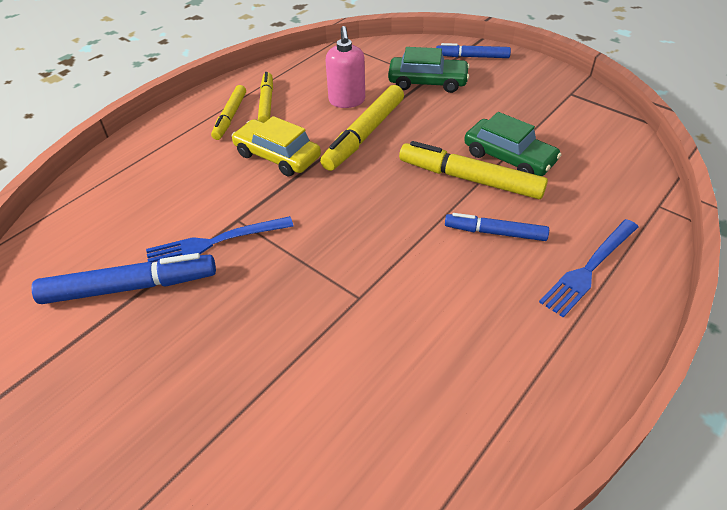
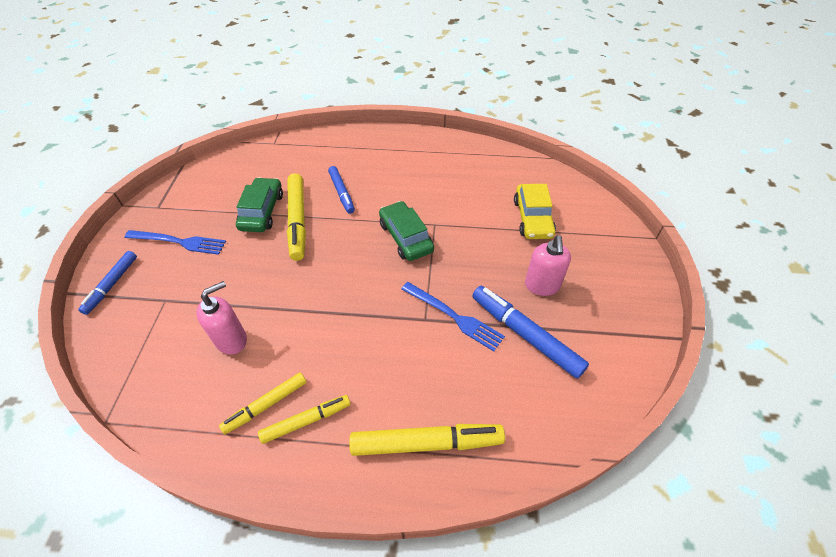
camera: 125 degrees left, 5 degrees up
yellow car [232,116,321,177] -> yellow car moved to [514,184,556,239]
yellow marker [320,85,404,171] -> yellow marker moved to [349,424,505,456]
green car [388,47,470,93] -> green car moved to [379,201,434,261]
blue marker [436,43,511,58] -> blue marker turned 45 degrees clockwise [78,251,137,315]
blue fork [539,219,638,317] -> blue fork moved to [124,230,226,255]
none -> pink soap dispenser [525,235,571,296]

